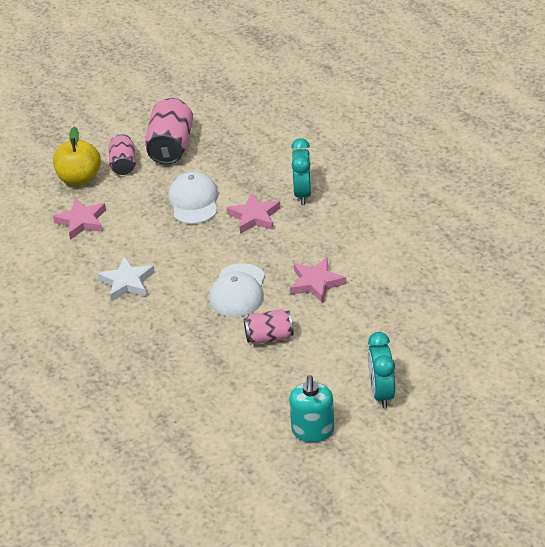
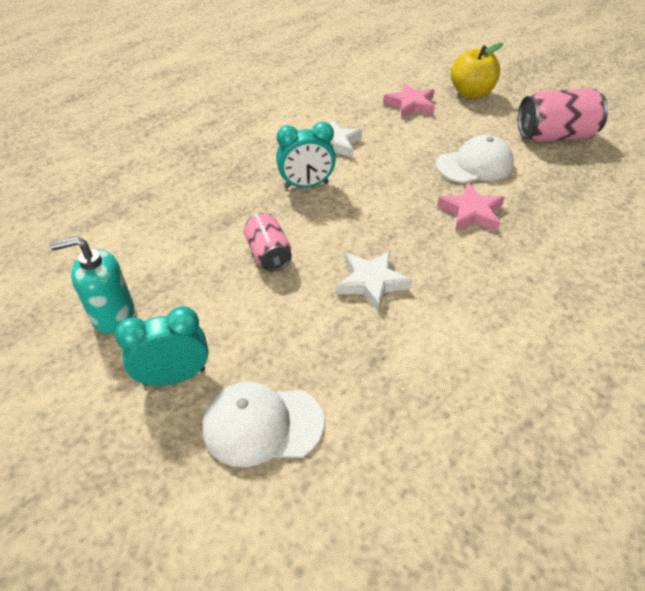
camera: 75 degrees right, 5 degrees up
pink can [109,134,136,175] -> none
white cap [209,263,265,317] -> white cap moved to [202,382,324,467]
pink star [290,257,346,303] -> white star [336,250,413,312]
turquoise clock [291,138,311,204] -> turquoise clock moved to [276,122,336,189]

